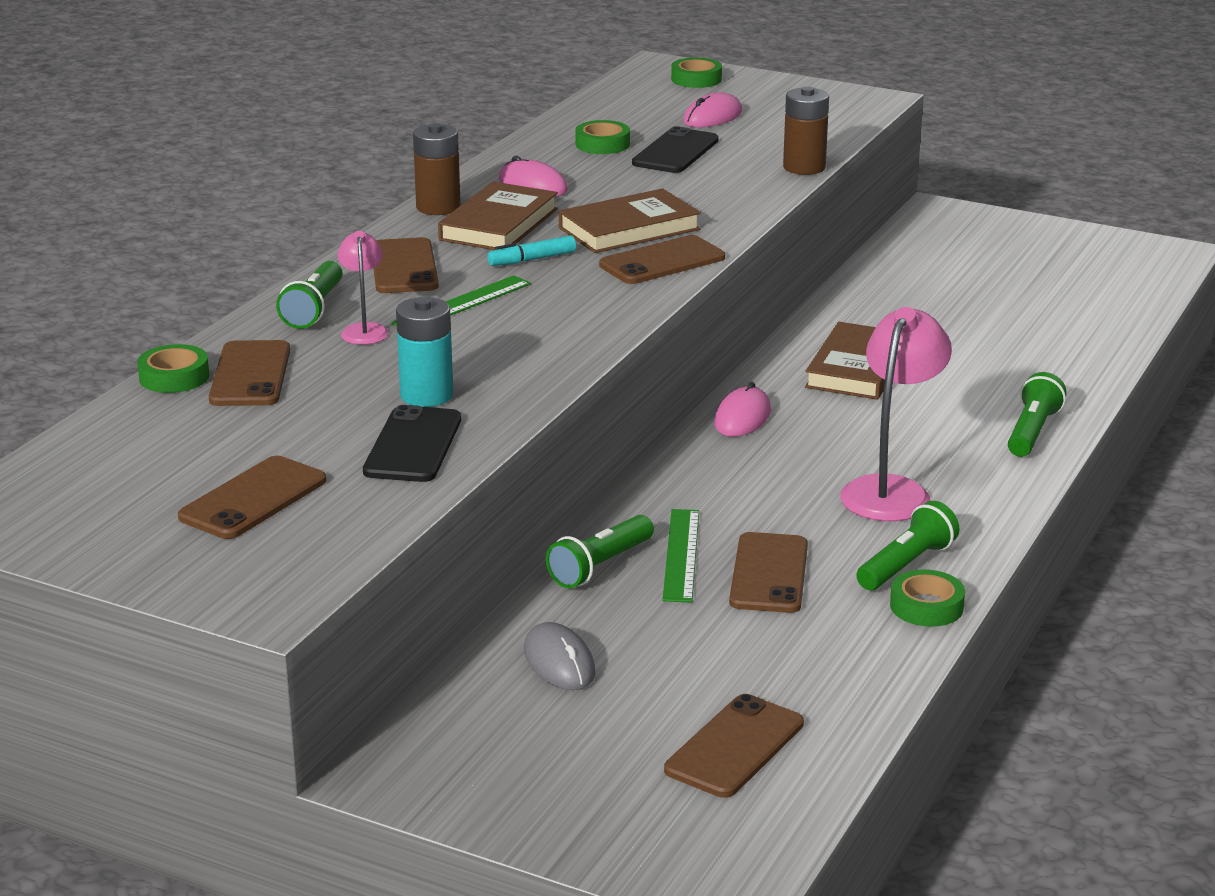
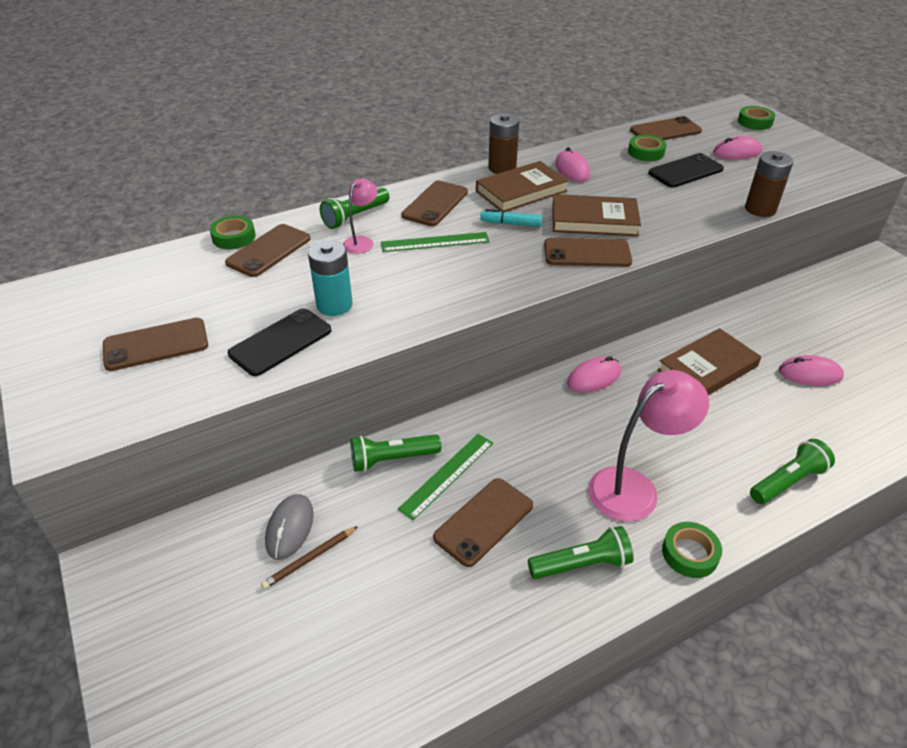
camera: 35 degrees right, 15 degrees up
brown phone [664,694,804,798] -> brown phone moved to [630,116,702,140]
green tape [890,569,965,627] -> green tape moved to [662,522,722,578]
none -> brown pencil [261,526,358,589]
none -> pink mouse [779,355,844,386]

